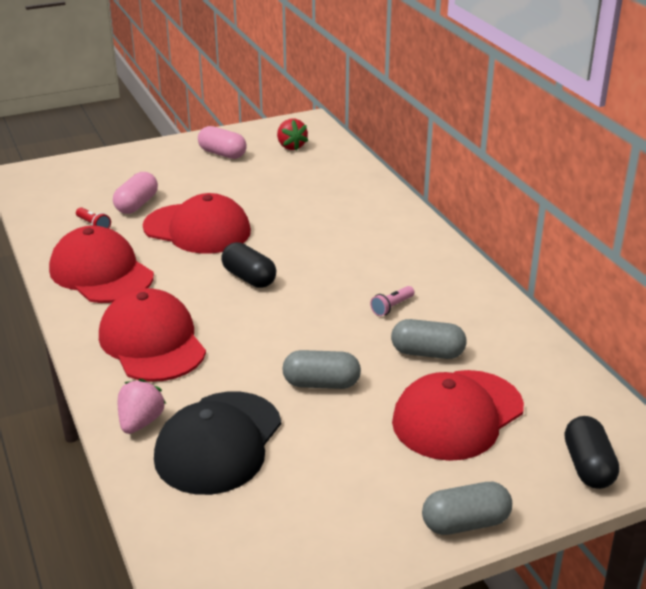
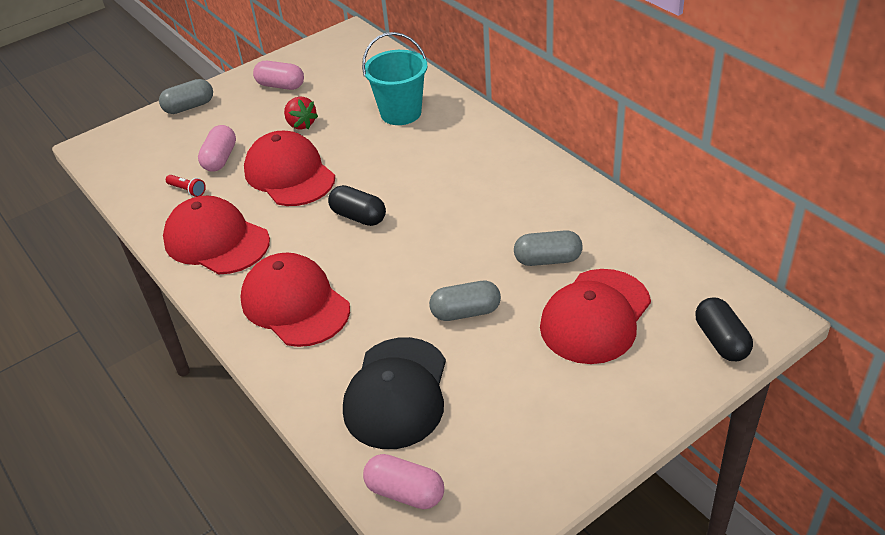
camera: 10 degrees left, 10 degrees up
pink strawberry [118,379,166,434] -> none
red cap [143,193,251,254] -> red cap turned 135 degrees counterclockwise [244,131,335,206]
red strawberry [277,119,308,151] -> red strawberry moved to [284,97,318,130]
pink flashlight [370,286,415,316] -> none
grey capsule [422,482,512,535] -> grey capsule moved to [159,79,213,114]
none -> turquoise bucket [362,32,428,125]
none -> pink capsule [363,454,444,509]

